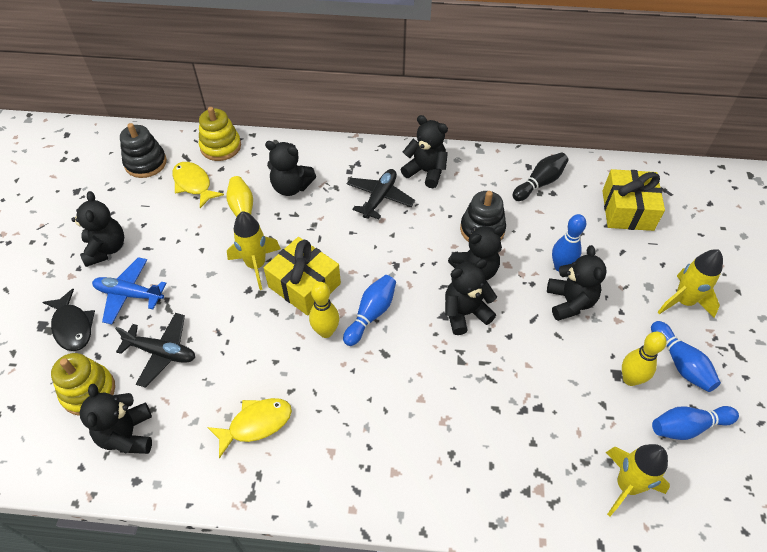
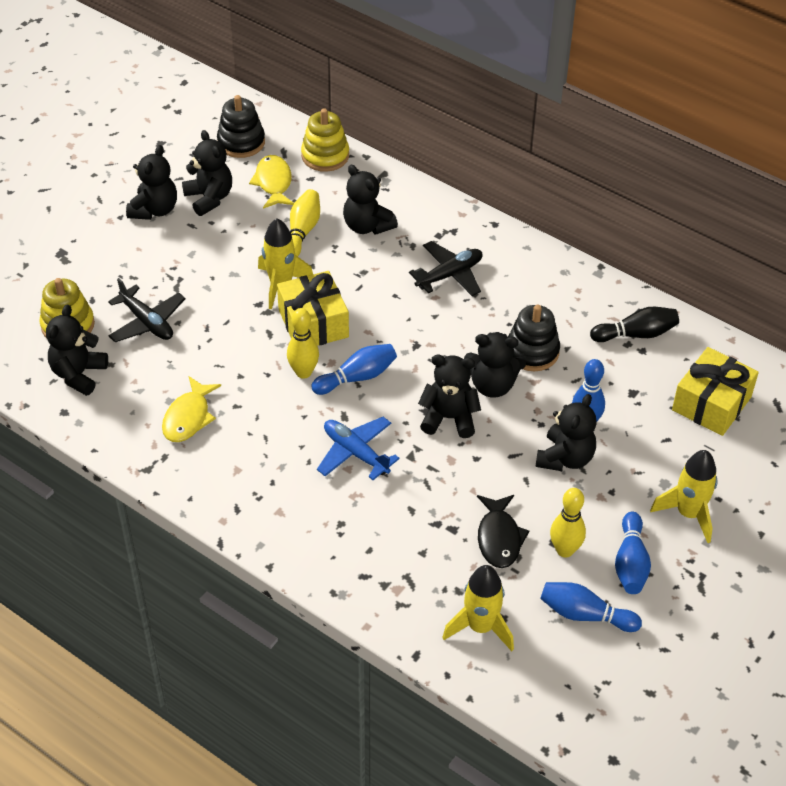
camera: 30 degrees right, 5 degrees down
black fish [43,289,95,351] -> black fish moved to [477,495,530,568]
blue plane [92,257,167,324] -> blue plane moved to [317,417,399,480]
yellow fish [207,398,292,459] -> yellow fish turned 105 degrees clockwise [162,376,221,442]
black teddy bear [401,115,448,188] -> black teddy bear moved to [182,130,232,216]

